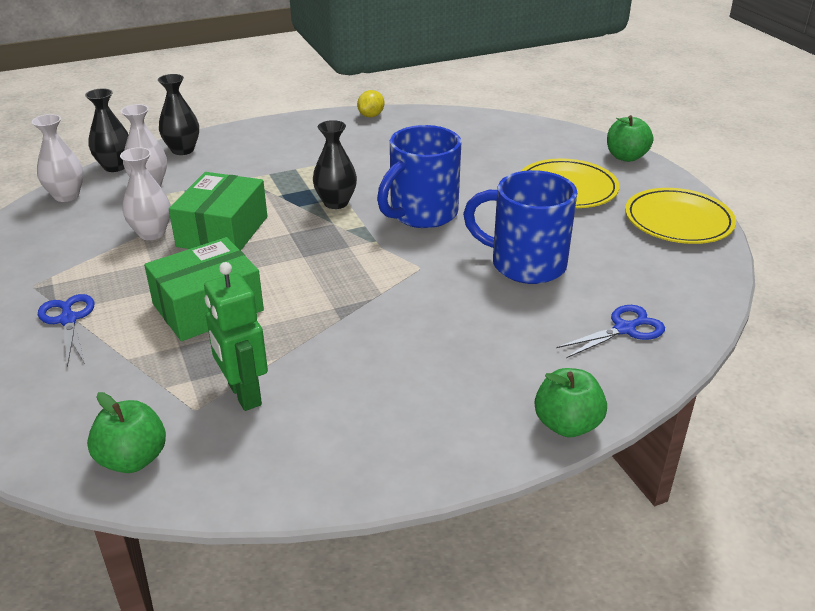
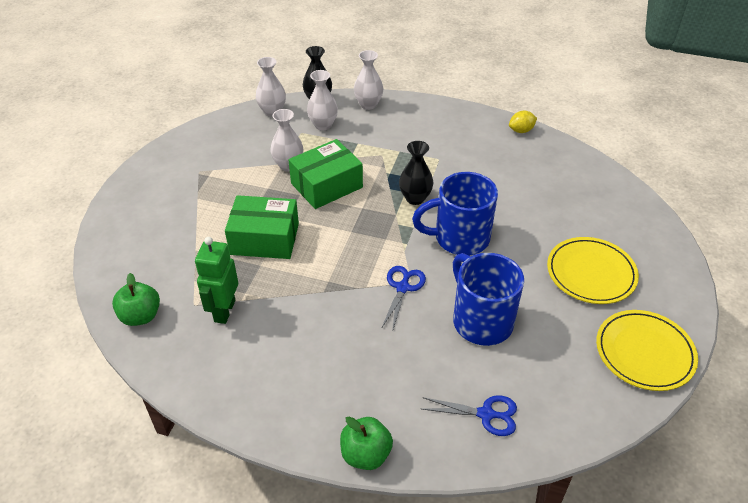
camera: 40 degrees right, 10 degrees up
blue scissors [38,294,95,367] -> blue scissors moved to [381,266,426,332]
black vase [158,74,199,155] -> white vase [354,50,383,110]
green apple [607,115,653,162] -> none

